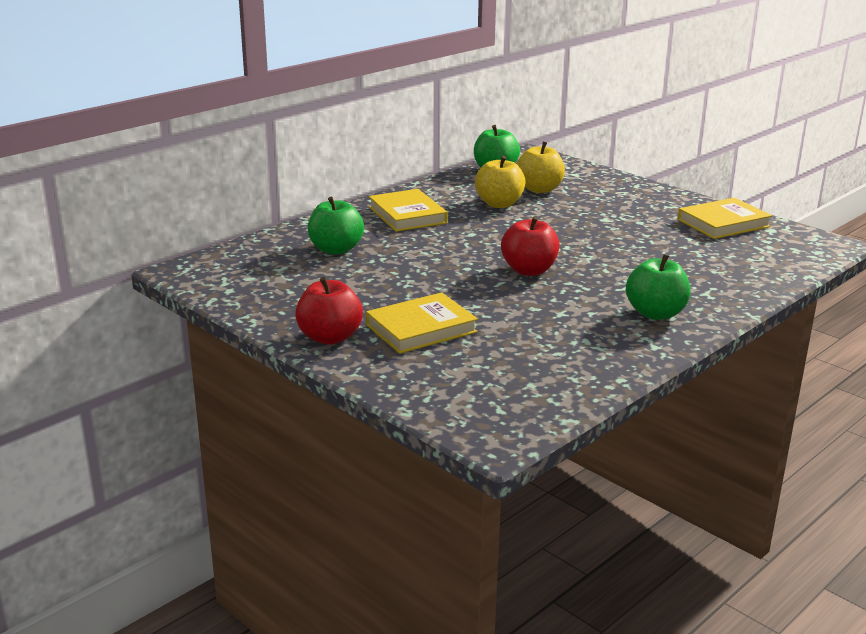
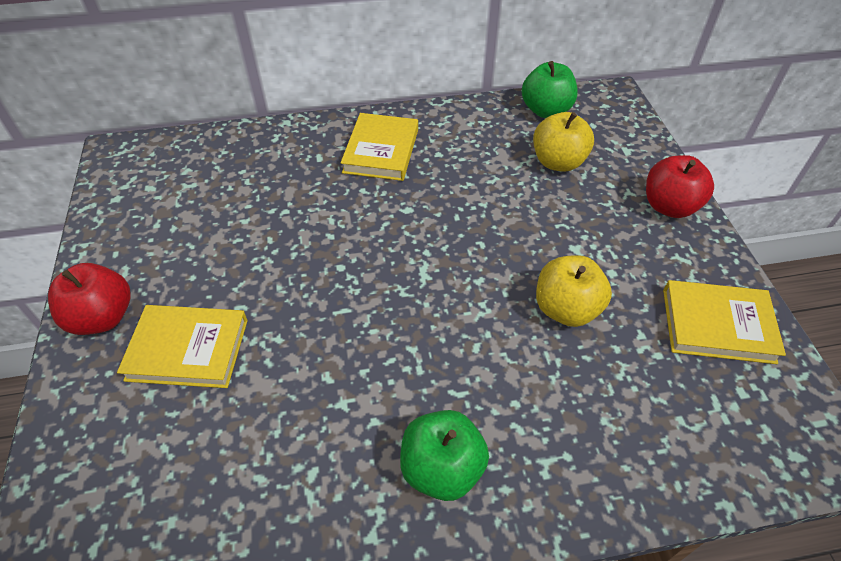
camera: 35 degrees right, 25 degrees up
green apple [308,197,364,255] -> none
yellow apple [475,156,526,208] -> yellow apple moved to [536,255,612,327]
red apple [501,216,560,276] -> red apple moved to [646,155,714,218]

